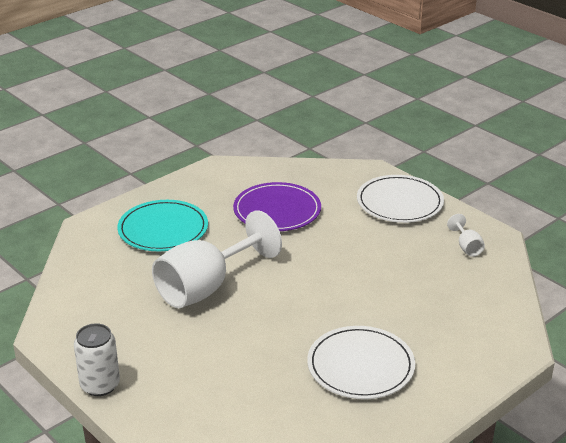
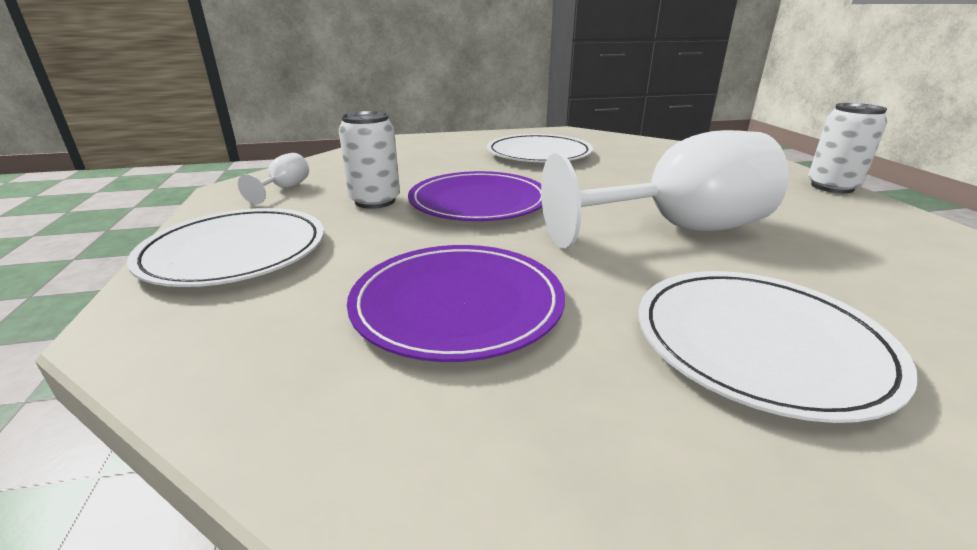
camera: 150 degrees left, 5 degrees down
turquoise plate [117,200,208,251] -> white plate [639,271,918,423]
none -> white can [339,111,400,209]
none -> purple plate [408,171,542,221]

